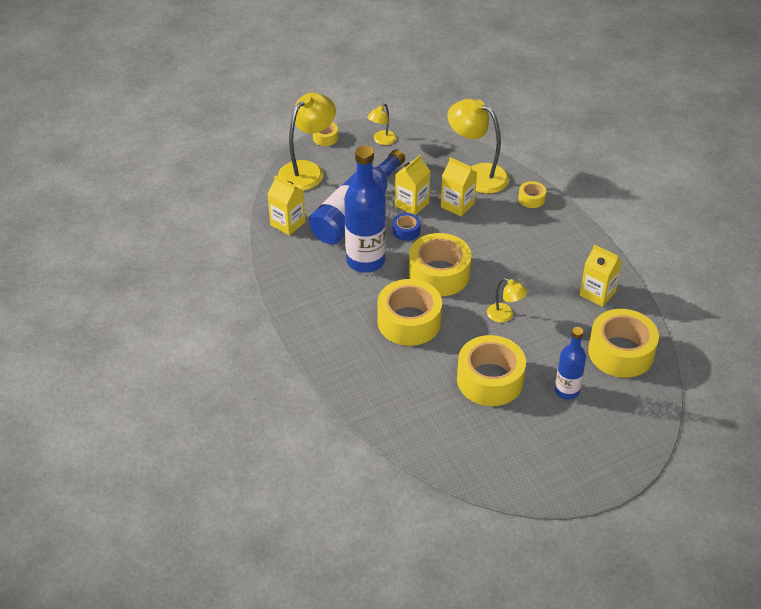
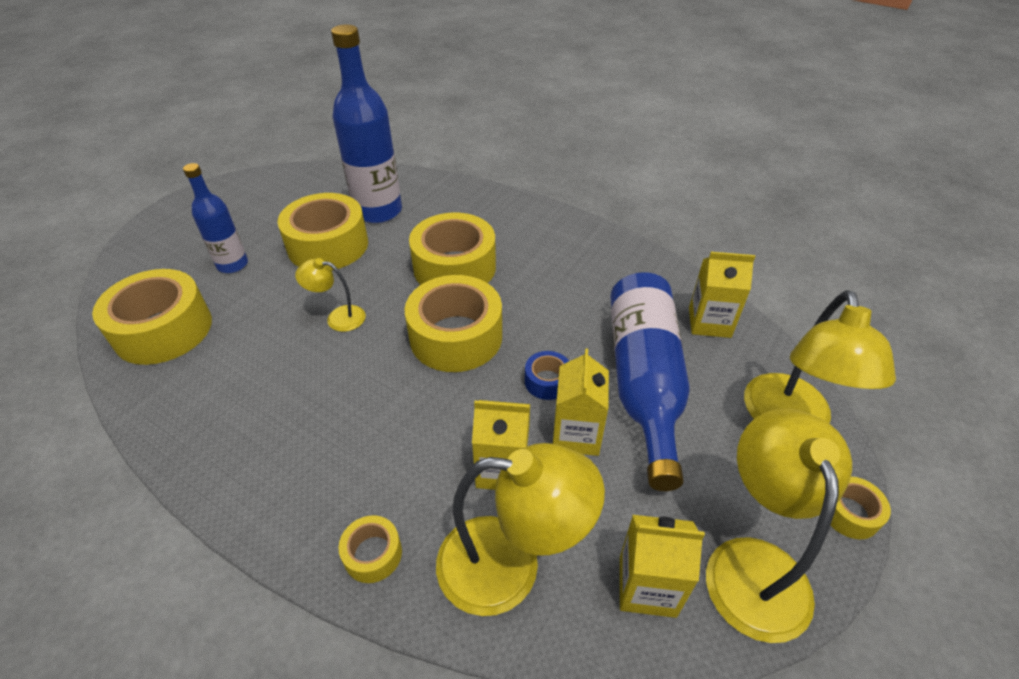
camera: 150 degrees right, 0 degrees up
blue bottle [344,146,386,273] -> blue bottle moved to [331,24,402,223]
yellow lamp [367,103,397,145] -> yellow lamp [706,408,852,643], size x1.92
yellow carton [580,244,622,307] -> yellow carton moved to [620,515,705,618]

